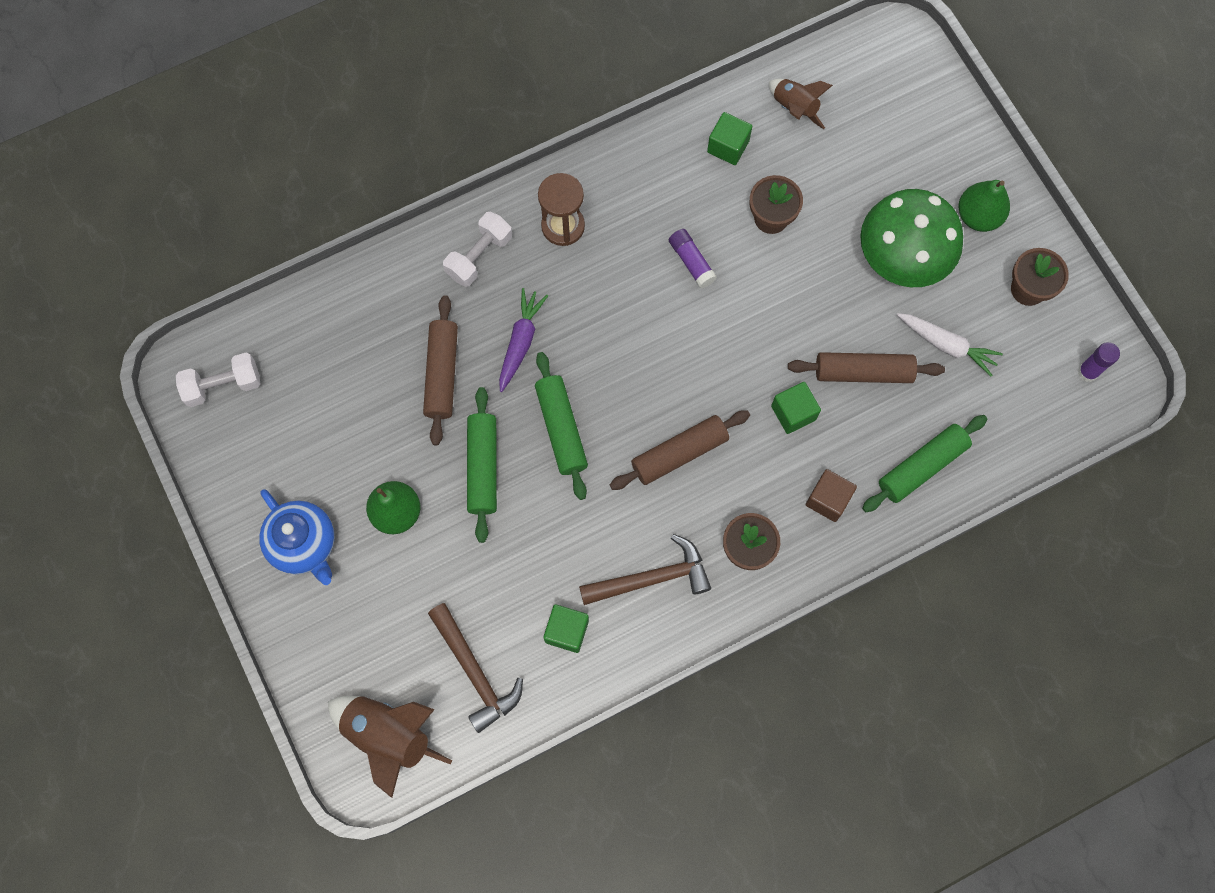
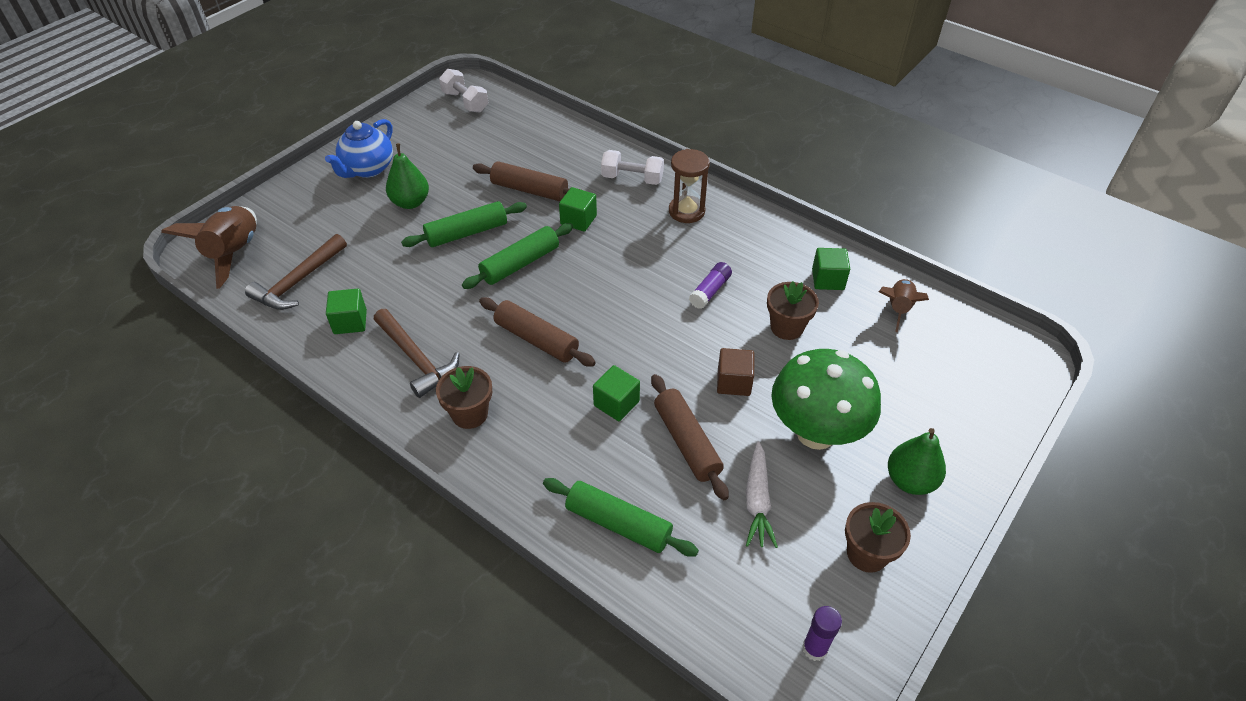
camera: 65 degrees right, 25 degrees down
brown rolling pin [423,295,458,445] -> brown rolling pin turned 45 degrees clockwise [473,161,581,201]
purple carrot [499,288,548,392] -> green cube [559,187,597,232]
brown cube [806,469,857,522] -> brown cube moved to [717,348,754,396]

